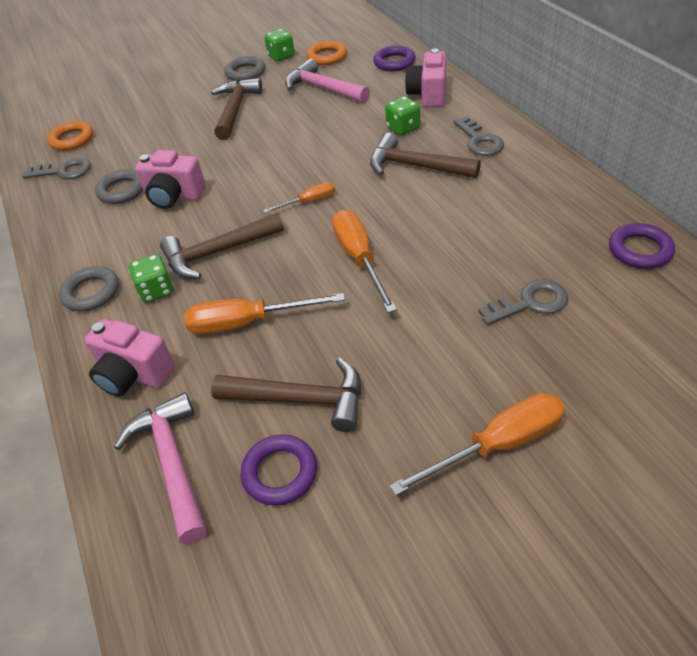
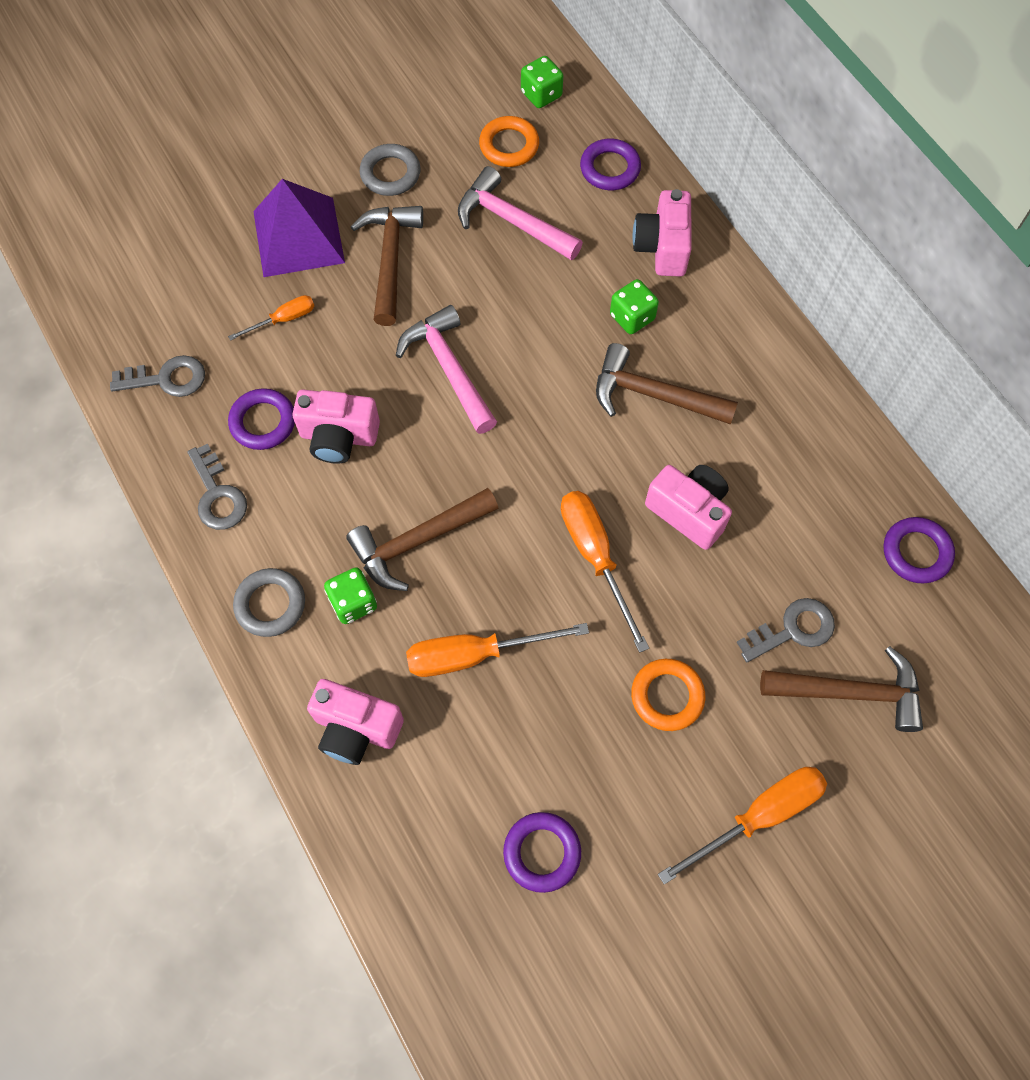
camera: 10 degrees left, 20 degrees up
orange ring [47,121,93,151] -> orange ring moved to [631,659,705,731]
grey ring [95,169,143,204] -> purple ring [228,388,295,450]
pink hammer [114,393,207,544] -> pink hammer moved to [396,305,497,434]
brown hammer [211,358,361,432] -> brown hammer moved to [760,646,923,732]
orange screwdriver [263,182,335,213] -> orange screwdriver moved to [228,295,314,341]
green dice [264,29,295,62] -> green dice moved to [521,56,563,108]
grey key [454,117,504,156] -> grey key moved to [187,443,247,530]
none -> purple pyramid [253,179,345,277]
none -> pink camera [645,465,732,550]

